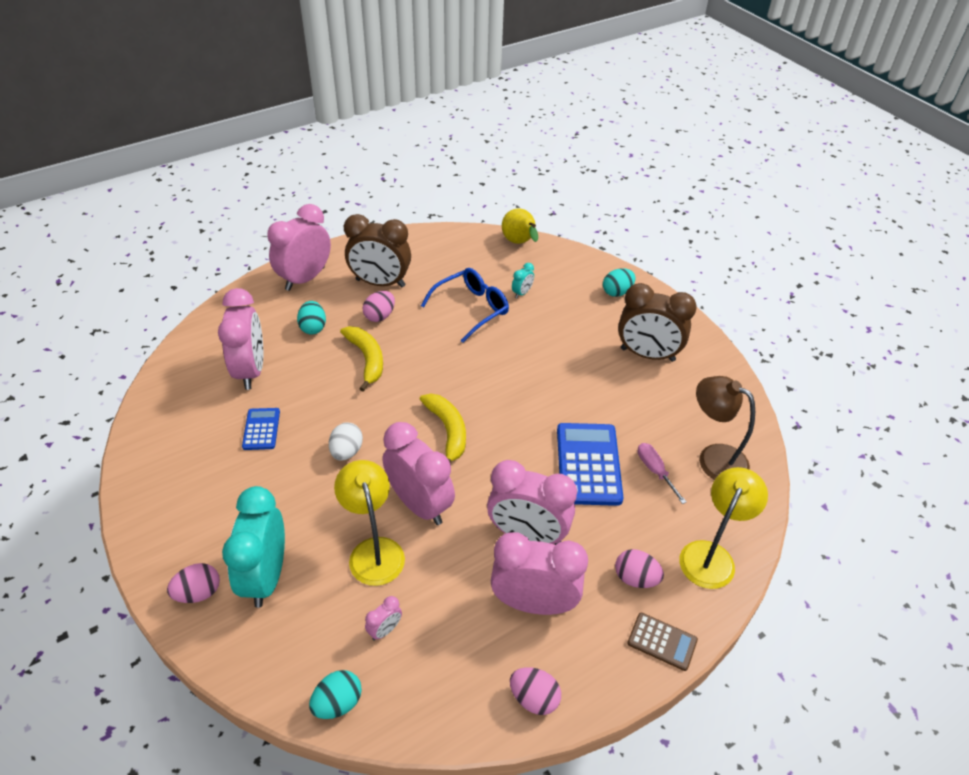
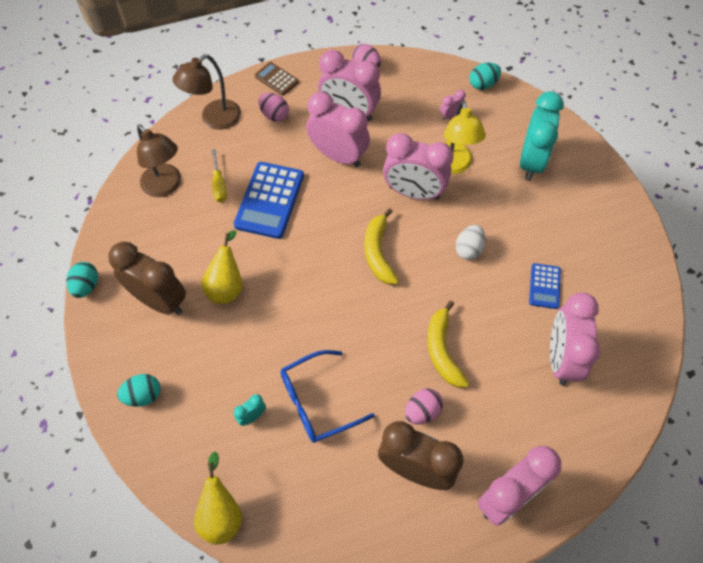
camera: 165 degrees left, 15 degrees up
pink egg [167,563,220,603] -> none
turquoise egg [297,301,326,335] -> turquoise egg moved to [66,262,98,298]
pink clock [383,422,455,525] -> pink clock turned 45 degrees counterclockwise [383,133,454,200]
pink screwdriver [638,443,686,504] -> yellow screwdriver [212,149,227,202]
yellow lamp [679,467,768,589] -> brown lamp [172,54,241,130]
none -> yellow pear [201,230,243,304]

